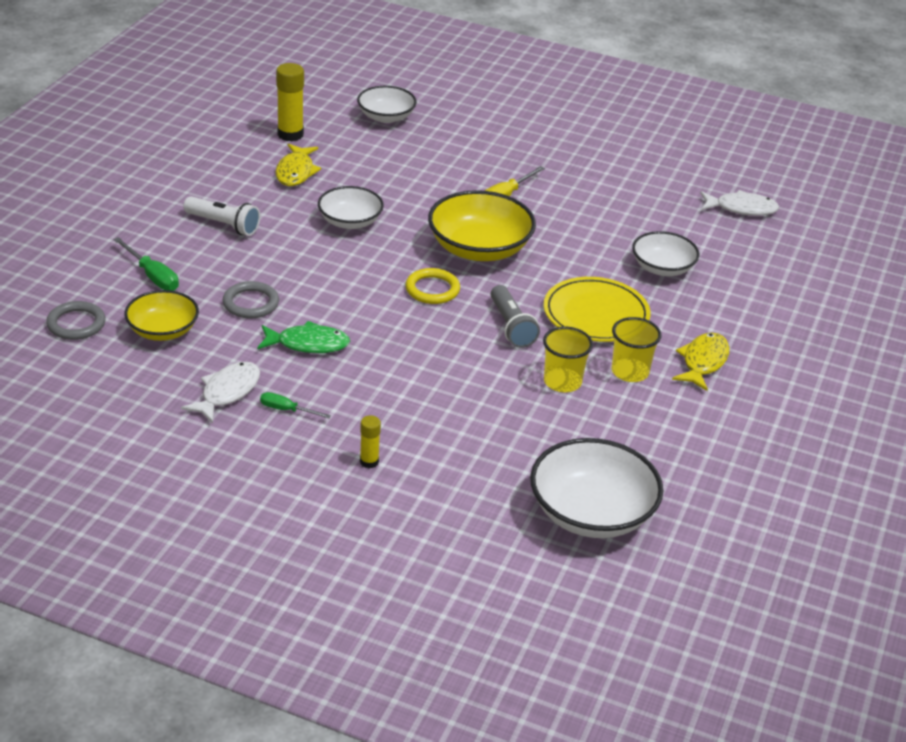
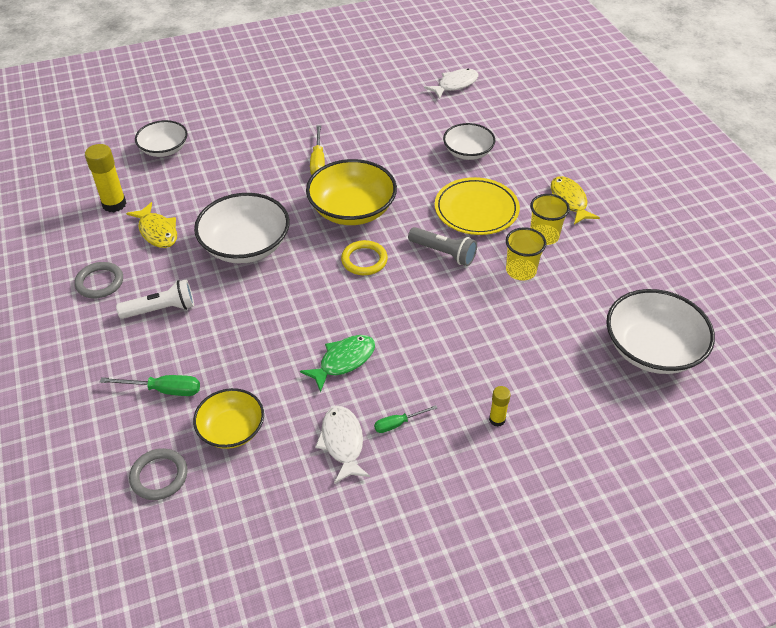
camera: 40 degrees left, 10 degrees up
grey ring [223,281,279,318] -> grey ring moved to [75,262,123,299]
white bowl [318,186,384,229] -> white bowl [194,193,290,264], size x1.61

